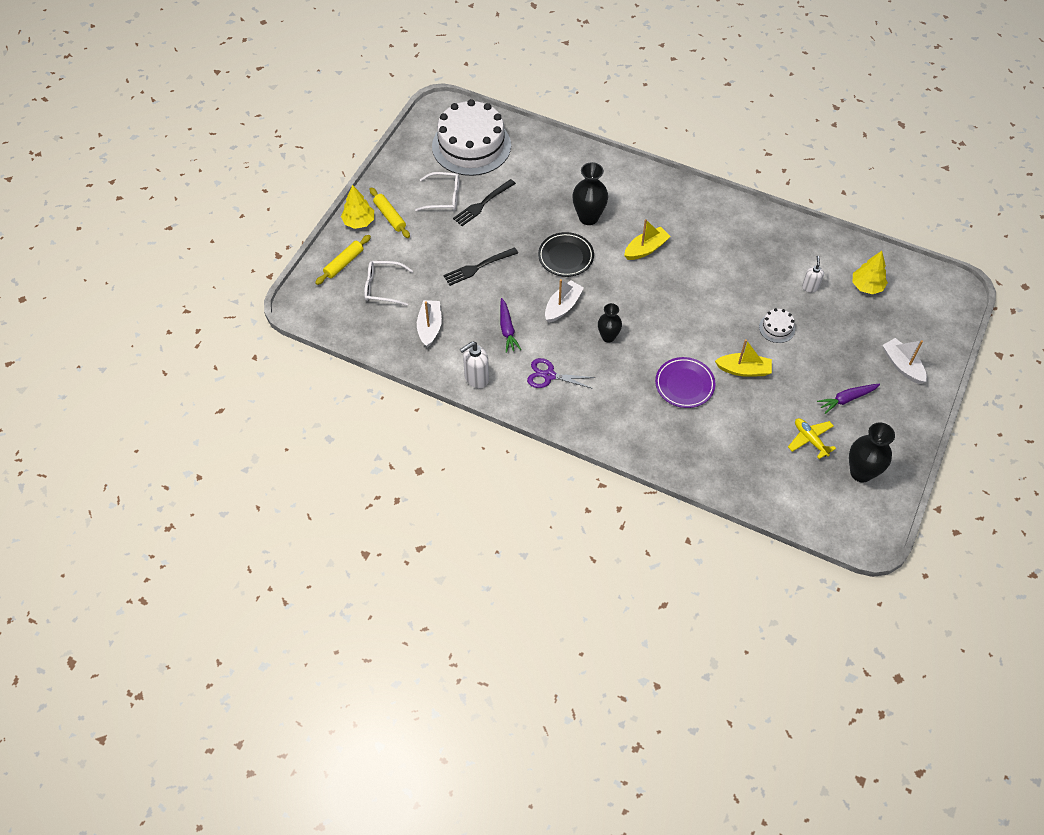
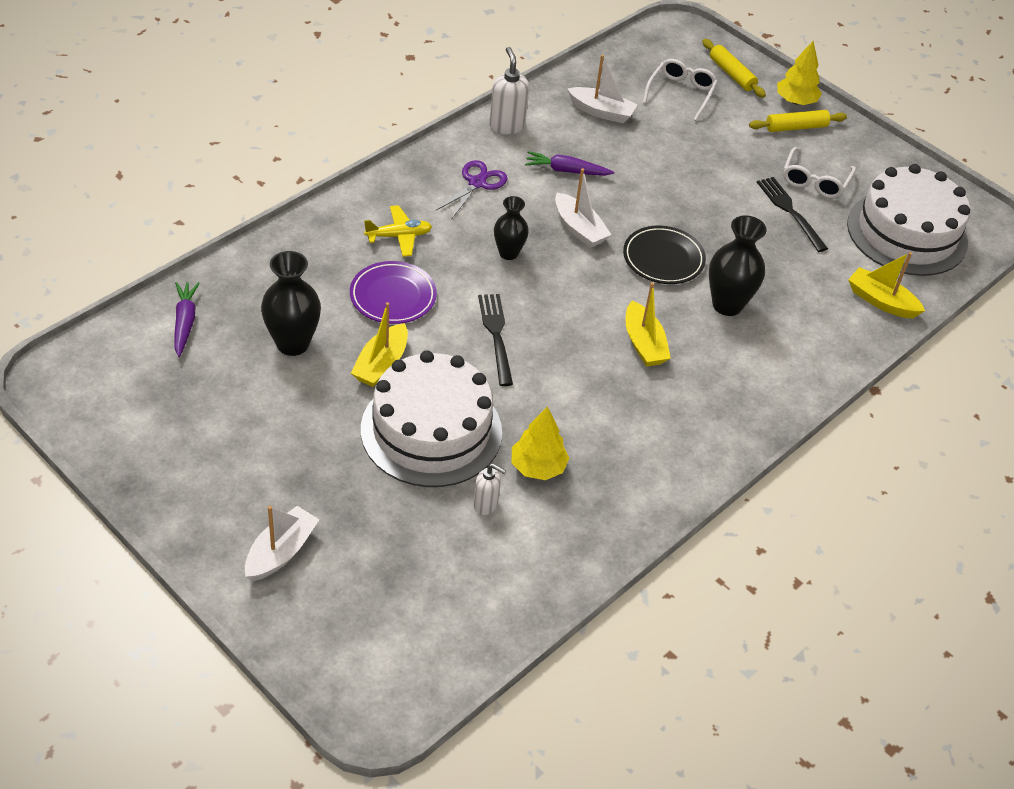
camera: 105 degrees right, 10 degrees down
black fork [443,247,518,286] -> black fork moved to [478,294,513,386]
white cake [759,308,795,343] -> white cake [361,350,502,487], size x2.44
yellow plane [788,418,836,459] -> yellow plane moved to [364,205,432,257]
purple carrot [817,384,880,414] -> purple carrot moved to [174,282,200,357]
black vase [849,422,895,482] -> black vase moved to [261,251,321,356]
yellow tree [852,251,888,294] -> yellow tree moved to [512,406,569,480]
white boat [883,338,927,384] -> white boat turned 45 degrees counterclockwise [245,506,319,581]
none -> yellow boat [848,252,925,318]

